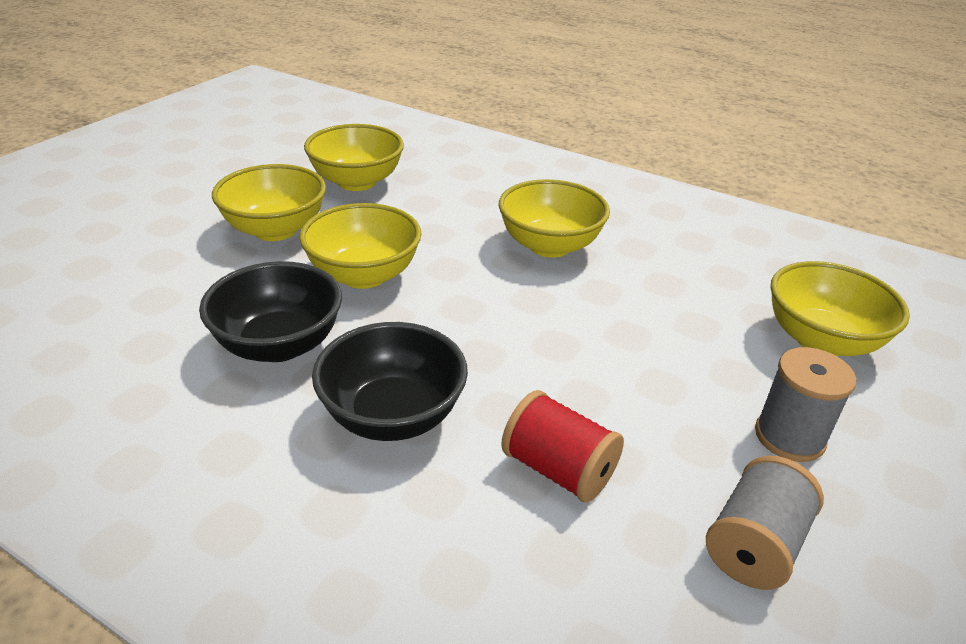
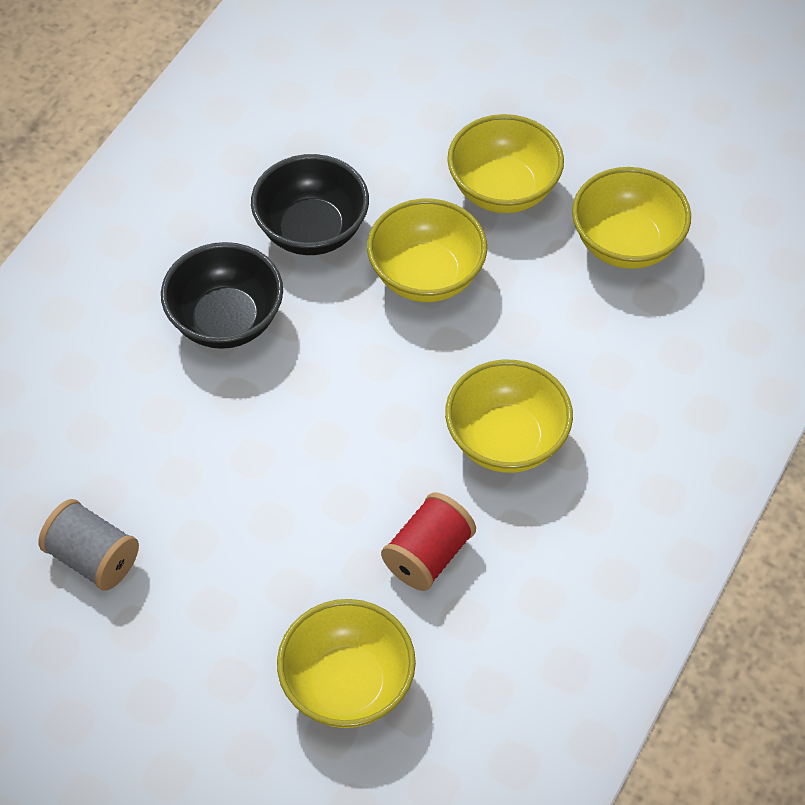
camera: 90 degrees right, 20 degrees up
red spool [501,390,624,503] -> red spool moved to [381,492,476,591]
grey spool [755,347,857,462] -> none

